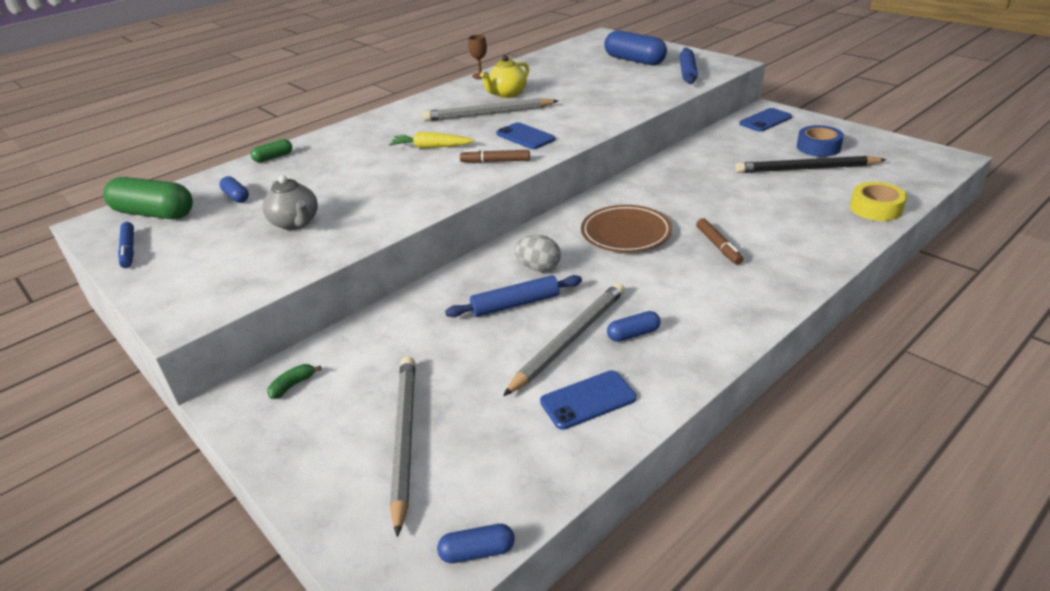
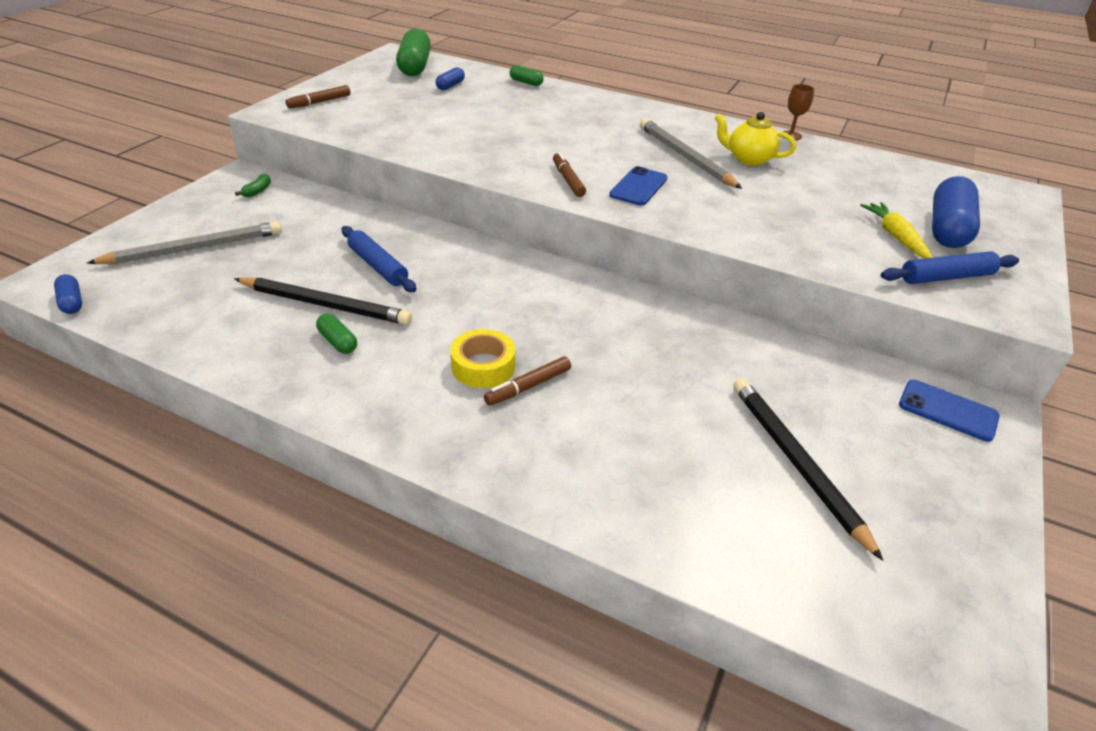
camera: 65 degrees right, 5 degrees up
blue marker [118,222,134,268] -> none
grey teapot [263,175,318,230] -> none
green banana [267,364,321,399] -> green banana turned 90 degrees clockwise [235,174,271,197]
yellow carrot [389,132,475,148] -> yellow carrot moved to [860,202,933,258]
grey pencil [503,283,625,396] -> black pencil [235,277,412,325]
grey egg [515,235,561,272] -> none
blue phone [540,370,636,430] -> none
brown plate [581,205,672,252] -> none
blue capsule [607,311,661,342] -> green capsule [316,314,357,354]
blue tape [797,125,844,157] -> none
yellow tape [850,182,907,221] -> yellow tape moved to [450,329,515,388]
none -> brown marker [286,85,351,108]

